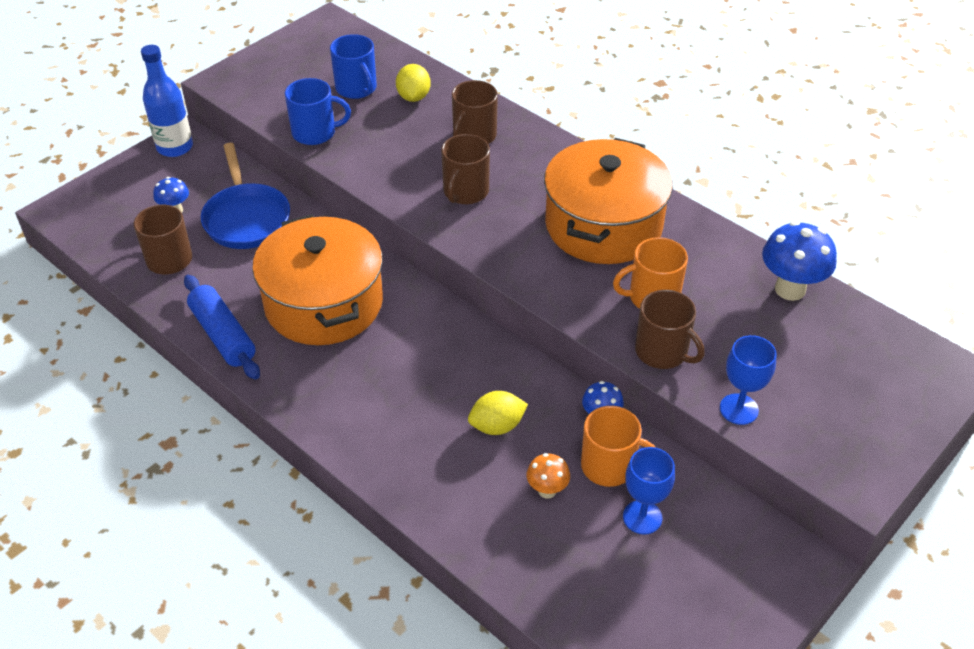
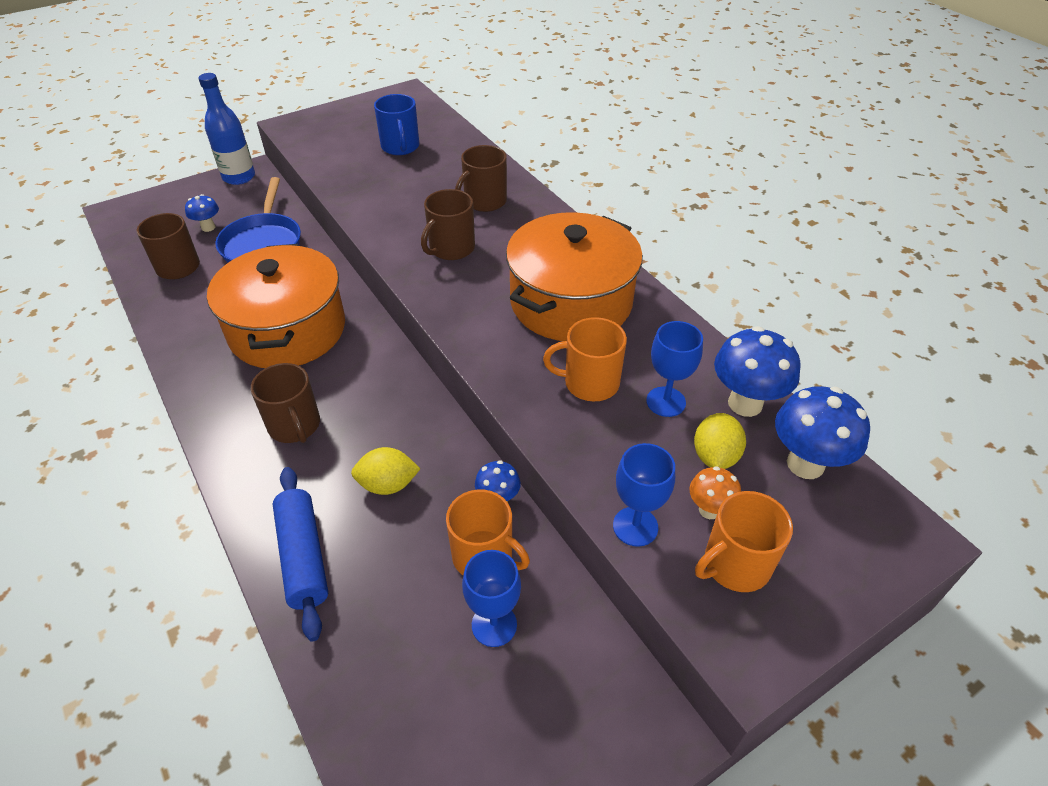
camera: 15 degrees right, 0 degrees up
blue rolling pin [184,275,260,380] -> blue rolling pin moved to [272,467,328,642]
blue mug [285,78,351,145] -> none
yellow lemon [396,64,431,102] -> yellow lemon moved to [694,413,746,469]
orange mushroom [527,453,570,499] -> orange mushroom moved to [689,466,741,519]
brown mug [635,290,704,369] -> brown mug moved to [251,363,320,443]
none -> blue goblet [646,321,703,417]
none -> orange mug [695,491,793,592]
none -> blue mushroom [775,386,870,479]

